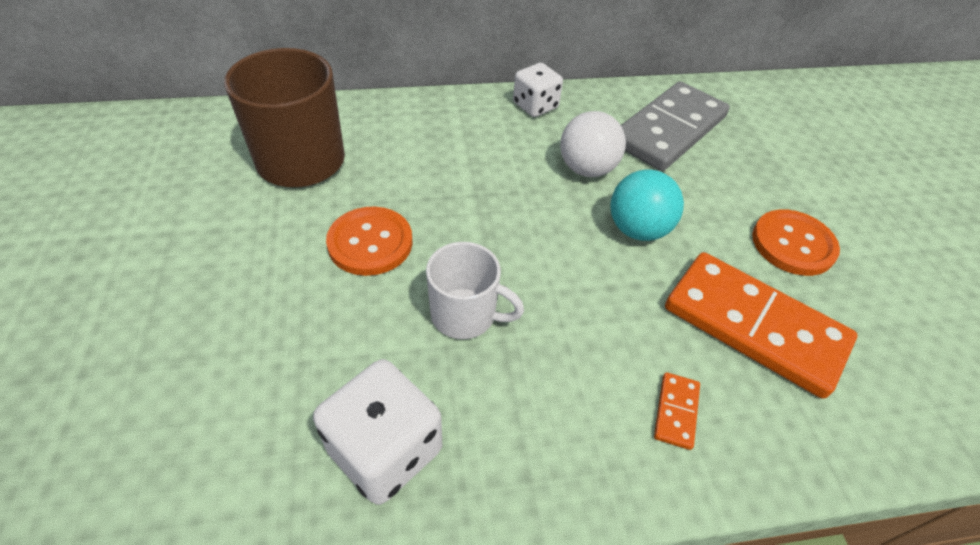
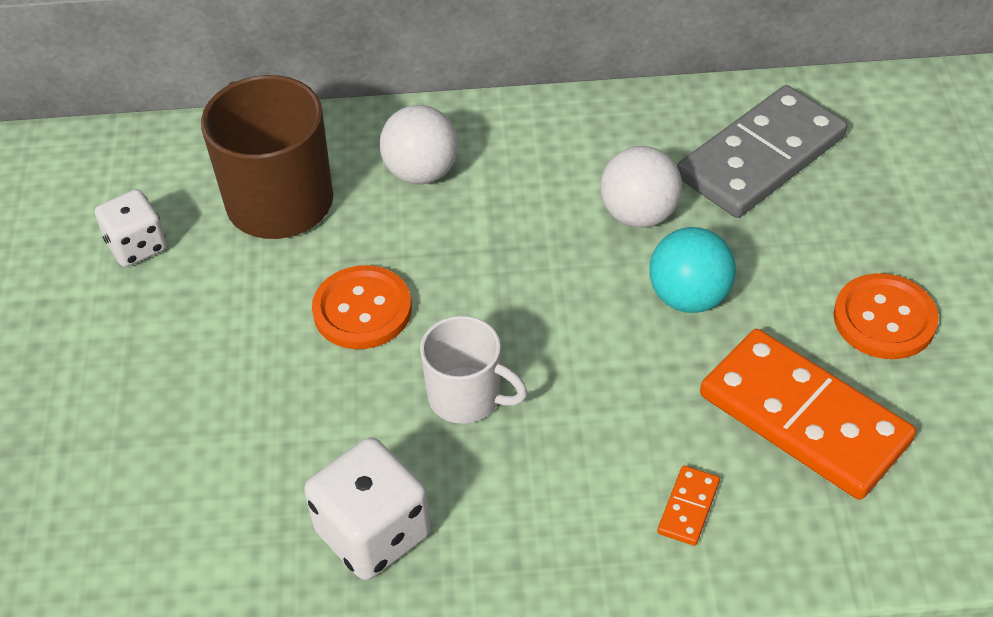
camera: 10 degrees right, 0 degrees up
white dice [513,63,563,117] -> white dice moved to [95,189,167,267]
none -> white ball [379,105,458,184]

